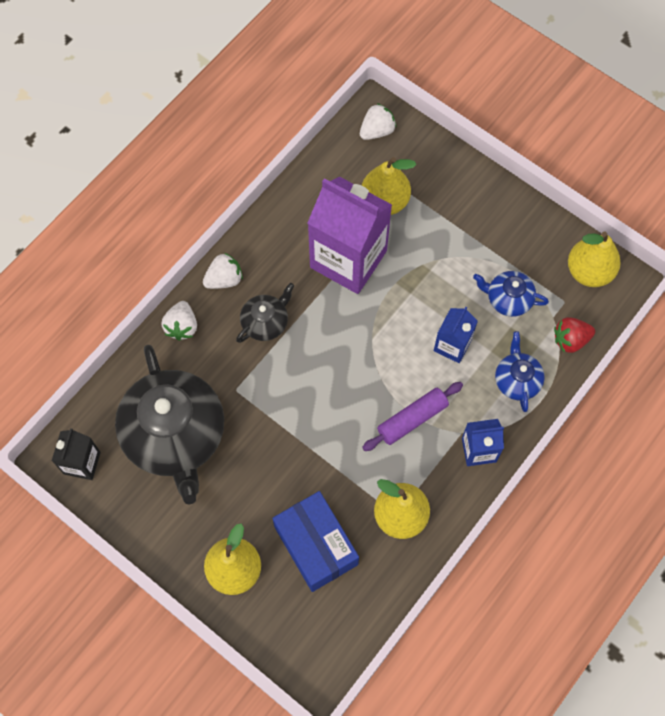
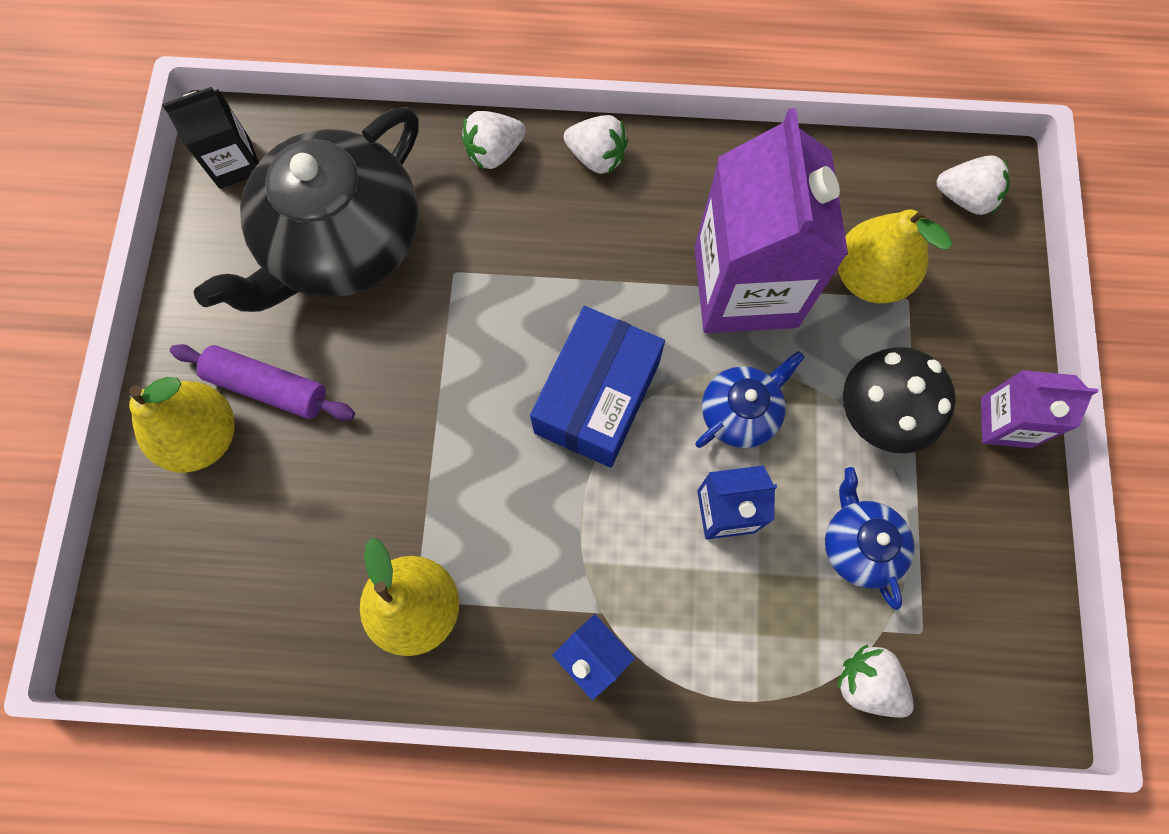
camera: 55 degrees right, 5 degrees up
black teapot [236,283,294,343] -> none
blue box [272,491,359,592] -> blue box moved to [530,306,665,468]
purple rolling pin [362,382,463,451] -> purple rolling pin moved to [170,344,355,420]
blue teapot [495,331,545,412] -> blue teapot moved to [695,351,805,448]
red strawberry [554,317,595,353] -> white strawberry [837,645,914,718]
yellow pear [568,231,621,287] -> none
none -> black mushroom [843,347,956,453]
none -> purple carton [981,370,1098,448]

